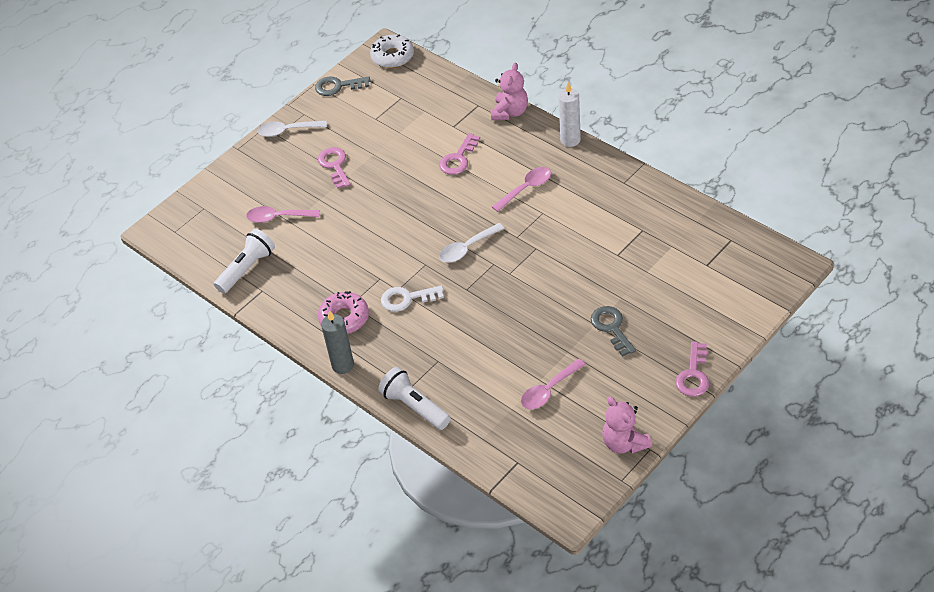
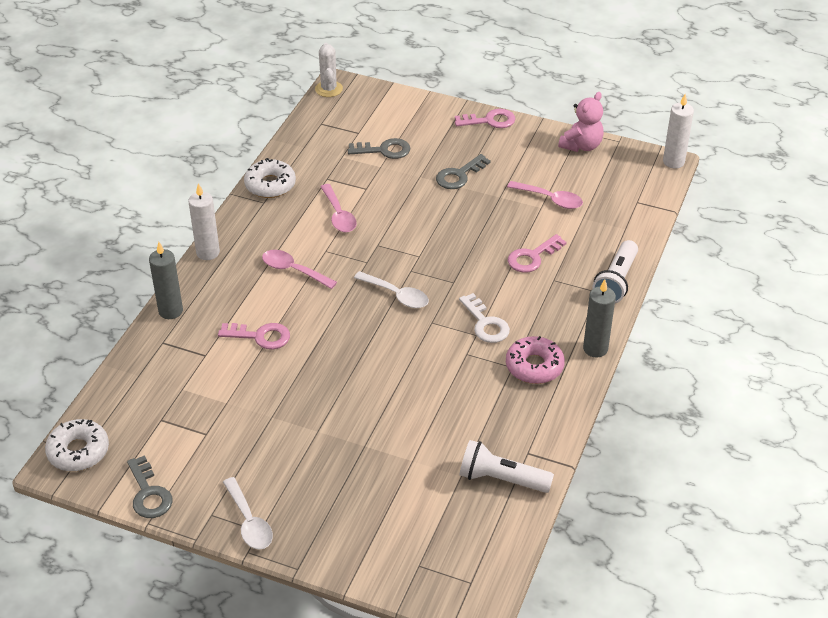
camera: 115 degrees left, 5 degrees down
pink spoon [246,206,320,223] -> pink spoon moved to [320,184,357,232]
pink key [318,147,351,189] -> pink key moved to [508,234,567,273]
pink teddy bear [491,63,528,120] -> grey candle [149,242,183,319]
none -> white donut [244,158,296,198]
none -> white cactus [315,43,343,97]
none -> grey key [348,138,410,159]
none -> white candle [663,94,694,169]

